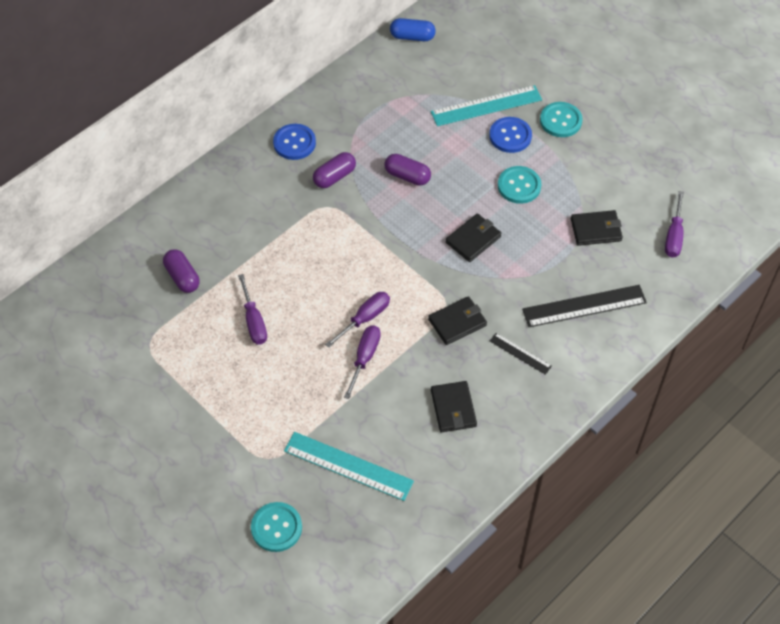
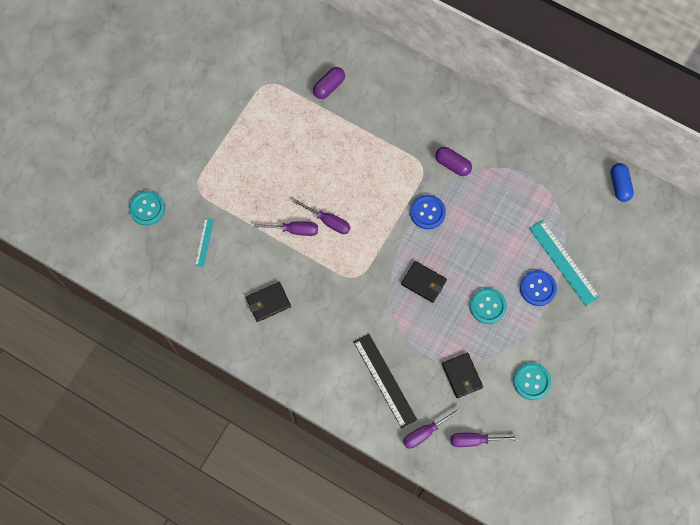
camera: 75 degrees right, 15 degrees up
purple screwdriver [238,274,267,344] -> purple screwdriver moved to [403,407,463,449]
blue button [273,124,316,160] -> blue button moved to [410,195,446,229]
turquoise ruler [284,432,414,501] -> turquoise ruler [195,218,214,267], size x0.53
purple capsule [385,154,431,186] -> none
black wallet [428,296,487,345] -> none
black ruler [490,333,552,375] -> none
turquoise button [540,102,583,137] -> turquoise button moved to [513,363,551,400]

